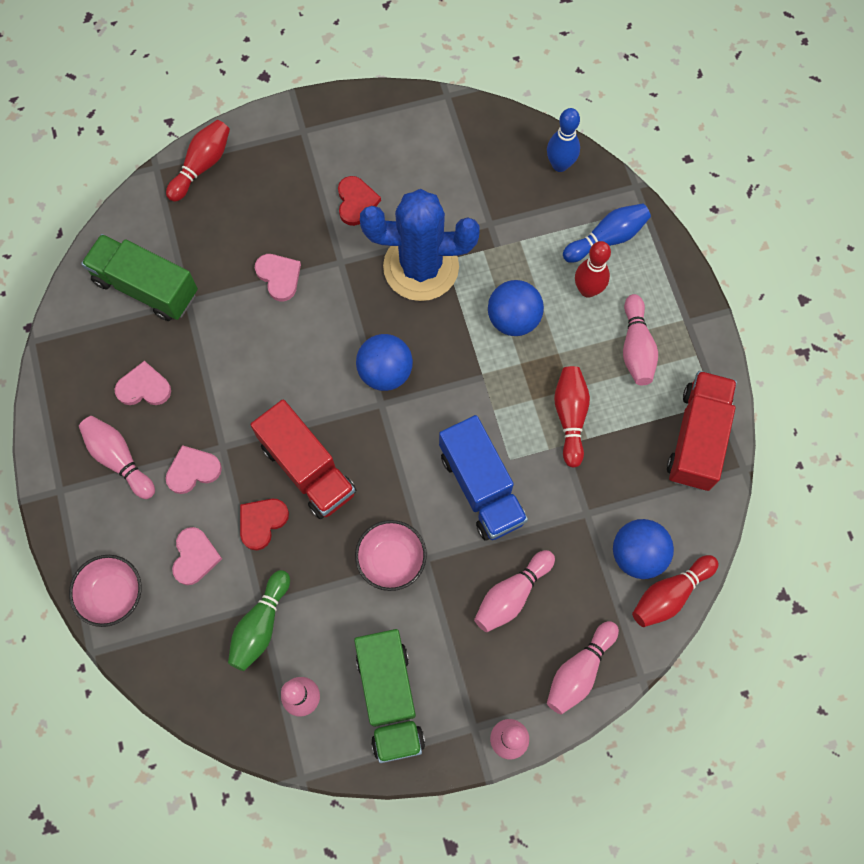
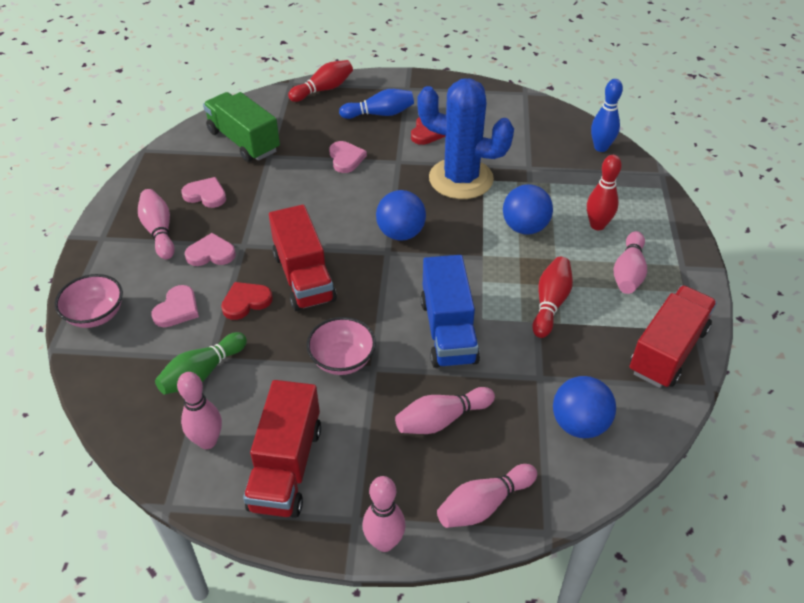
camera: 20 degrees right, 25 degrees down
green truck [354,629,425,763] -> red truck [243,380,321,518]
blue bowling pin [563,203,651,263] -> blue bowling pin moved to [339,89,414,119]
red bowling pin [632,555,718,627] -> none

